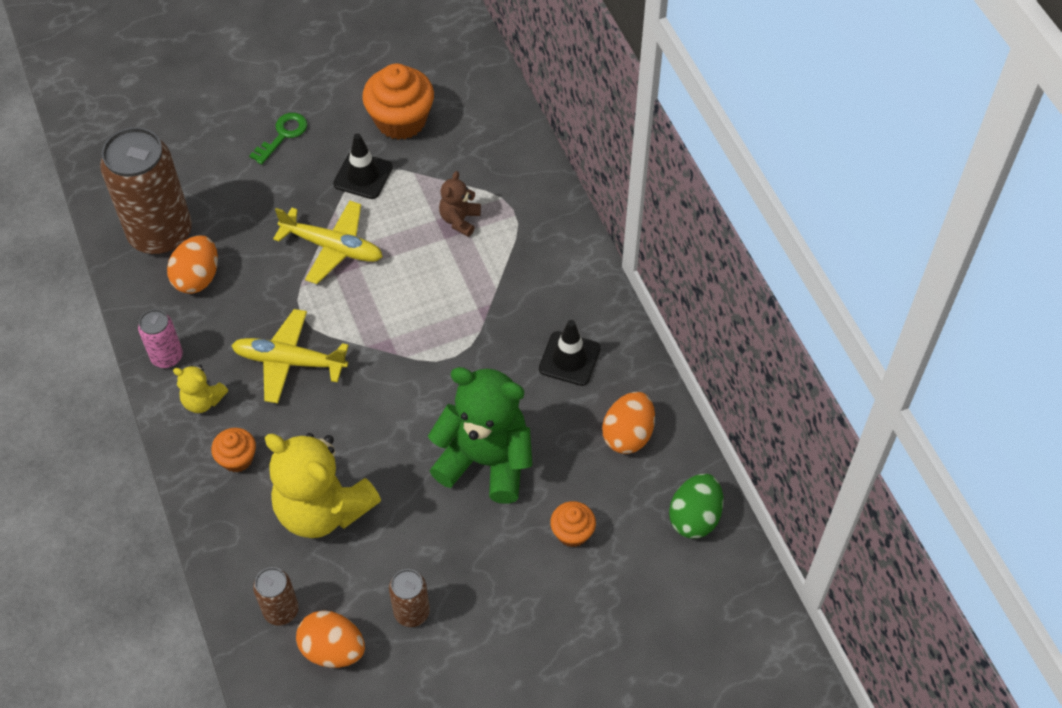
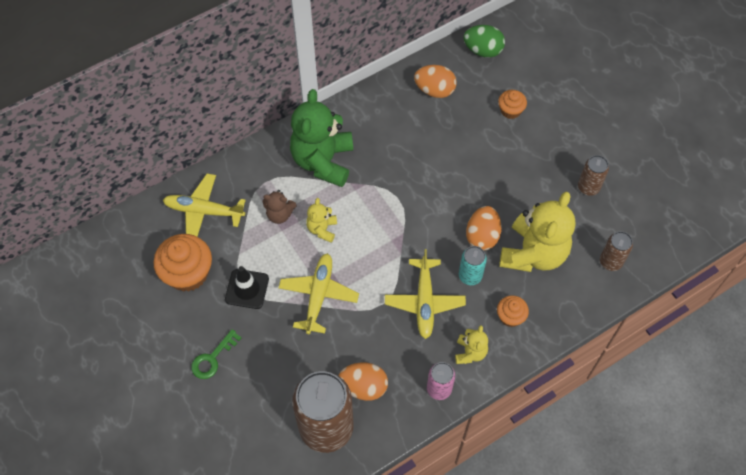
camera: 100 degrees left, 5 degrees up
green key [249,113,307,165] -> green key turned 75 degrees counterclockwise [191,329,241,379]
orange egg [296,610,365,668] -> orange egg moved to [466,206,502,250]
green teddy bear [428,367,532,504] -> green teddy bear moved to [290,89,353,187]
black traffic cone [539,320,601,386] -> none
none -> yellow plane [163,174,246,237]
none -> yellow teddy bear [306,198,337,242]
none -> turquoise can [459,246,487,285]

